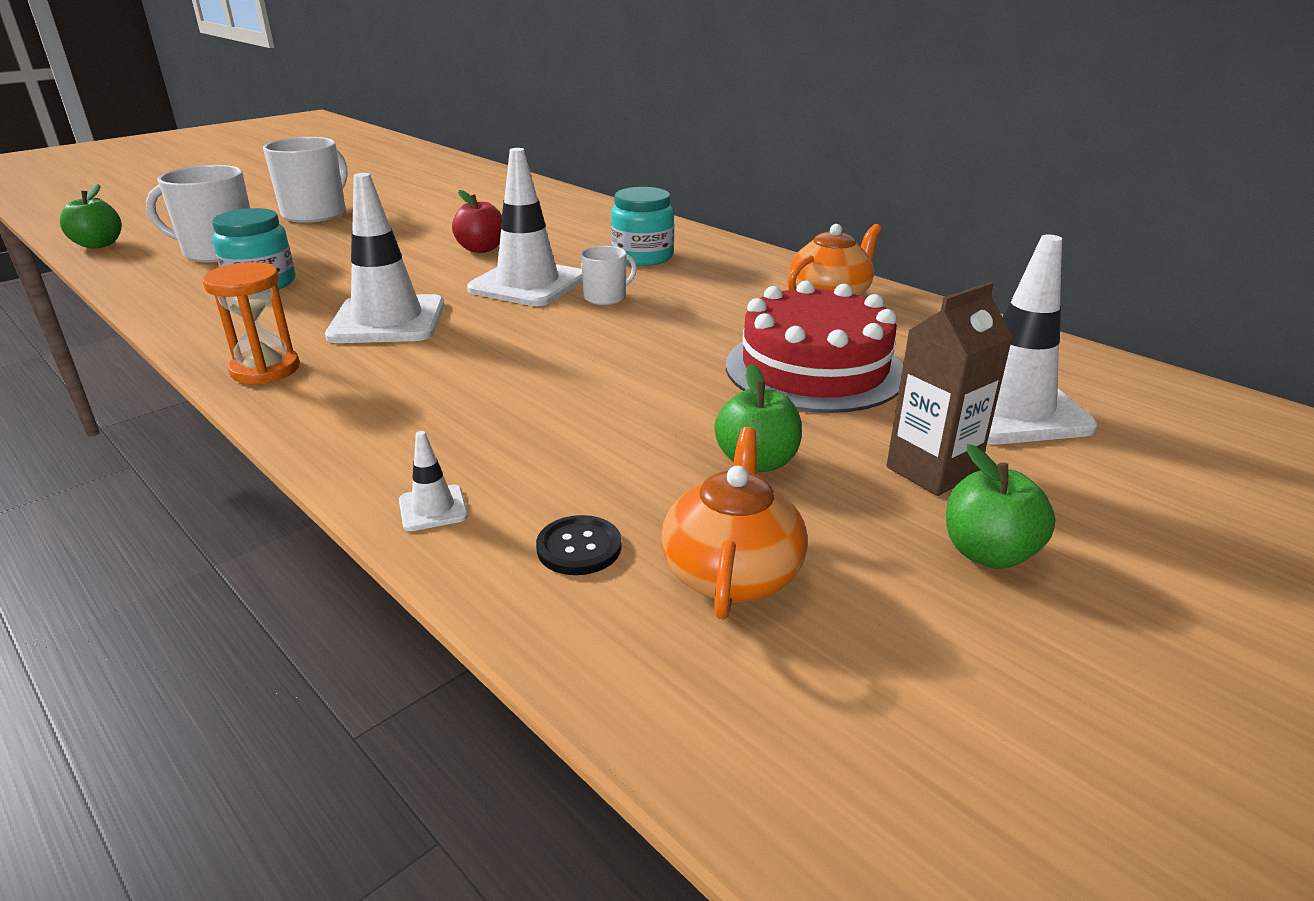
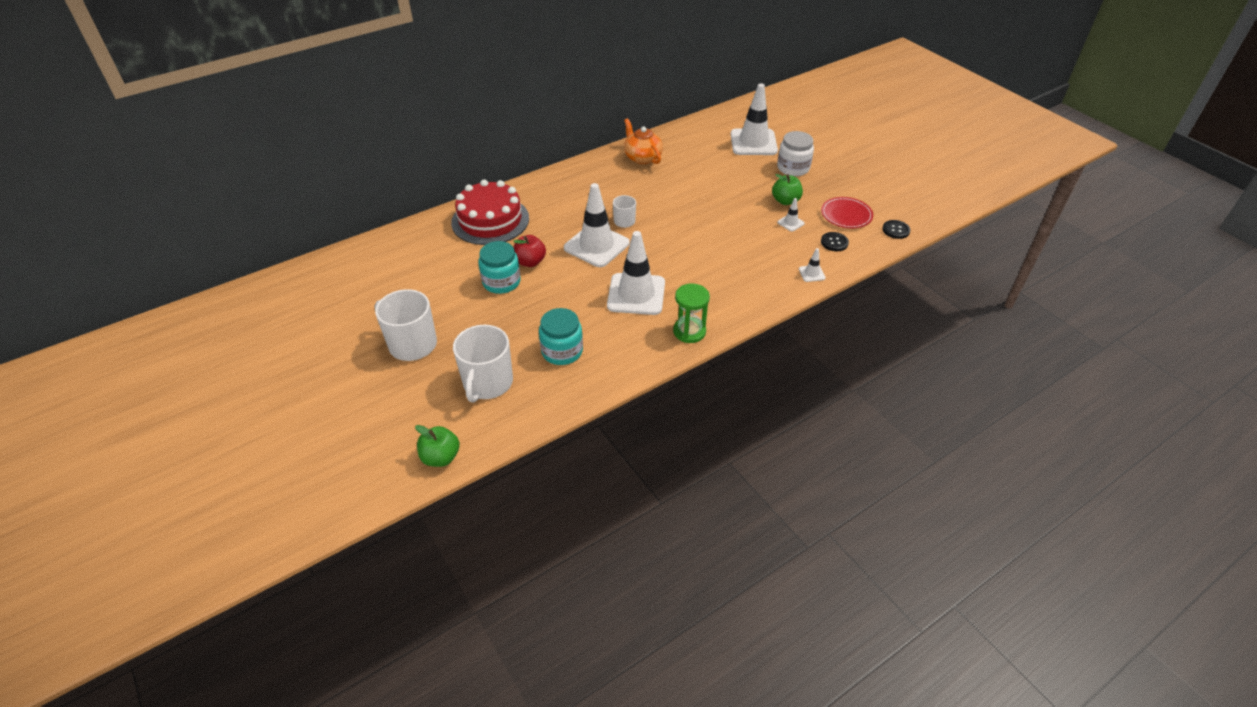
camera: 80 degrees left, 15 degrees up
orange hourglass [202,262,300,384] -> green hourglass [673,284,710,343]
turquoise jar [611,187,674,266] -> turquoise jar moved to [478,241,521,294]
orange teapot [661,427,808,619] -> red plate [821,197,873,228]
red cake [726,281,903,413] -> red cake moved to [451,180,529,245]
brown carton [886,282,1013,496] -> white jar [777,131,814,176]
green apple [946,444,1055,569] -> none
none -> white traffic cone [777,198,805,232]
none -> black button [882,220,910,239]

